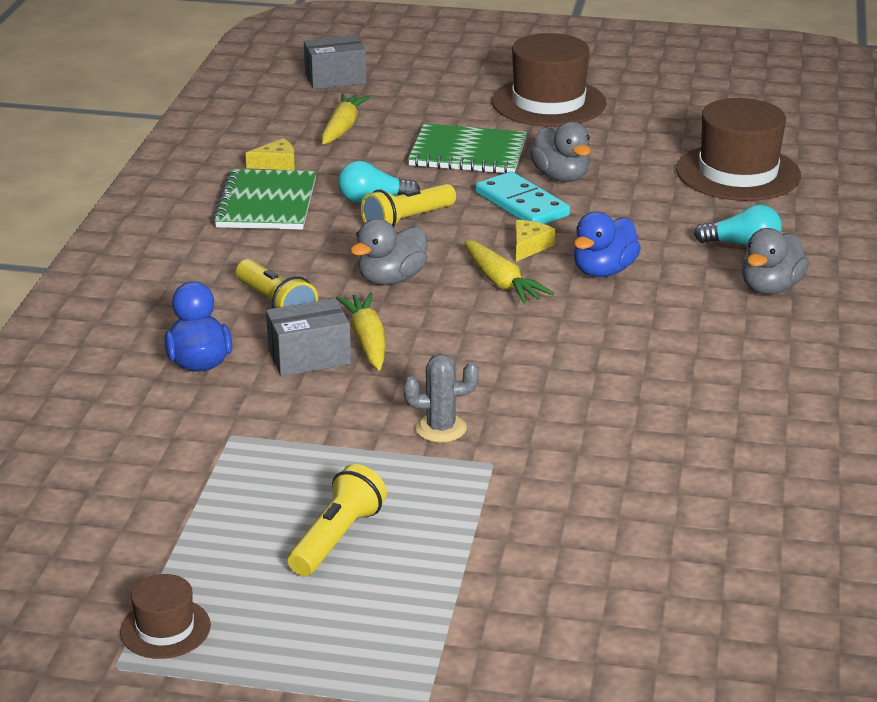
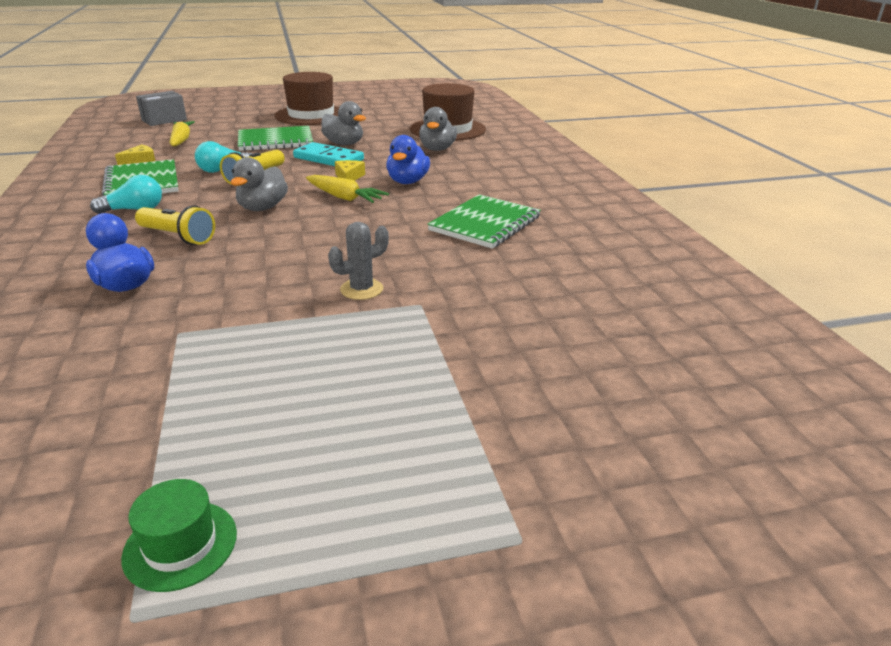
camera: 25 degrees left, 0 degrees up
brown hat [120,574,211,659] -> green hat [121,479,237,592]
grey box [266,299,351,376] -> none
yellow flashlight [288,464,387,576] -> none
yellow carrot [336,292,385,371] -> none
turquoise light bulb [694,204,782,245] -> turquoise light bulb moved to [90,175,162,214]
grey duck [742,228,809,294] -> grey duck moved to [419,107,457,151]
none -> green notebook [428,194,541,249]

